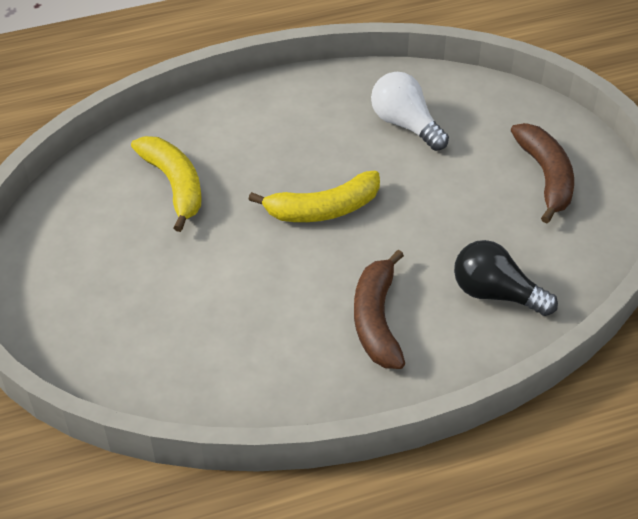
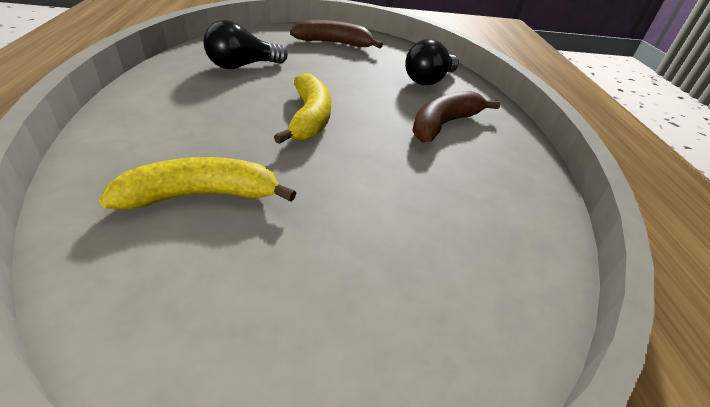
camera: 80 degrees left, 10 degrees down
brown banana [354,250,405,369] -> brown banana turned 120 degrees clockwise [412,91,500,142]
white light bulb [371,72,449,151] -> black light bulb [204,20,288,69]

